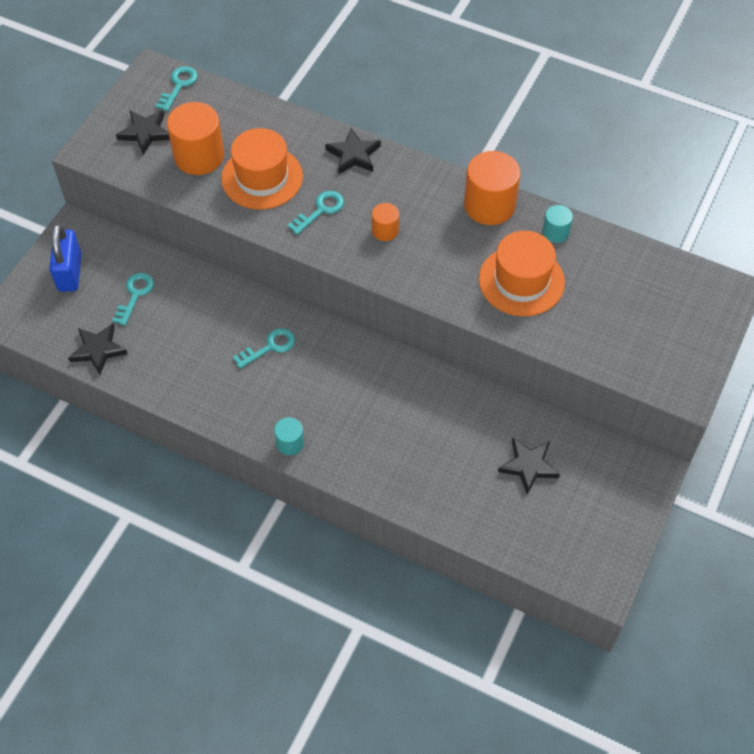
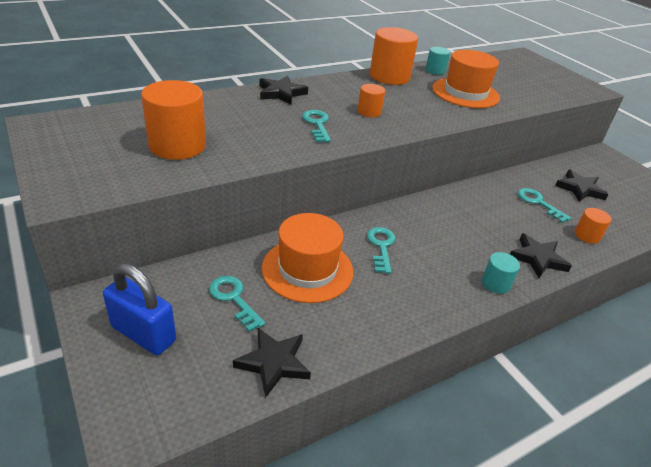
camera: 60 degrees left, 20 degrees down
black star [116,110,170,155] -> black star moved to [510,233,572,278]
turquoise key [155,66,198,112] -> turquoise key moved to [518,188,571,223]
orange hat [221,128,303,209] -> orange hat moved to [262,213,353,303]
none -> orange cylinder [575,208,612,244]

